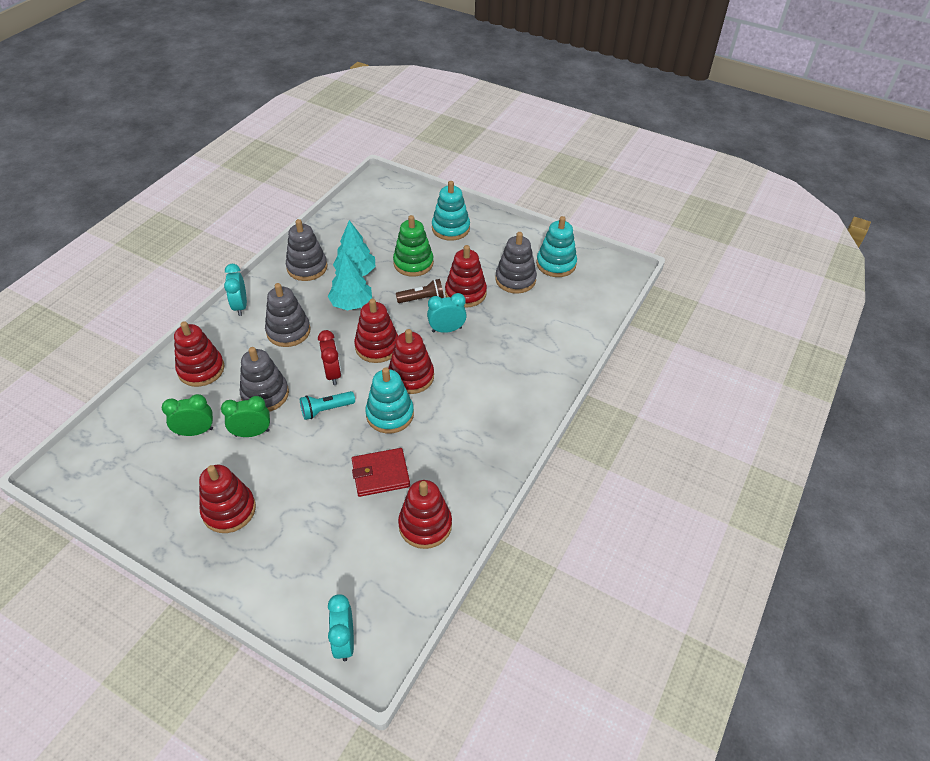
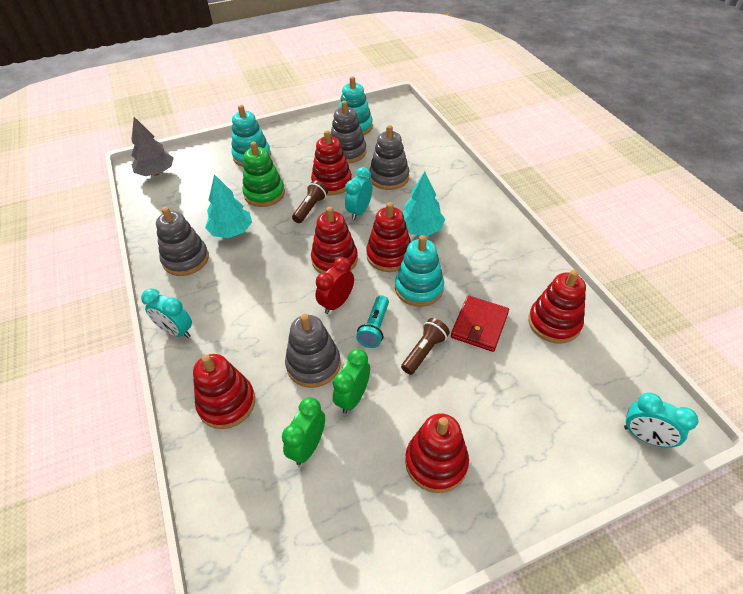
camera: 50 degrees left, 0 degrees up
grey stacking toy [265,283,310,347] -> grey stacking toy moved to [369,125,409,190]
red clock [318,330,341,385] -> red clock turned 75 degrees counterclockwise [315,257,354,314]
turquoise tree [328,251,372,310] -> turquoise tree moved to [402,172,445,236]
none -> grey tree [131,117,174,176]
none -> brown flashlight [401,318,450,375]

